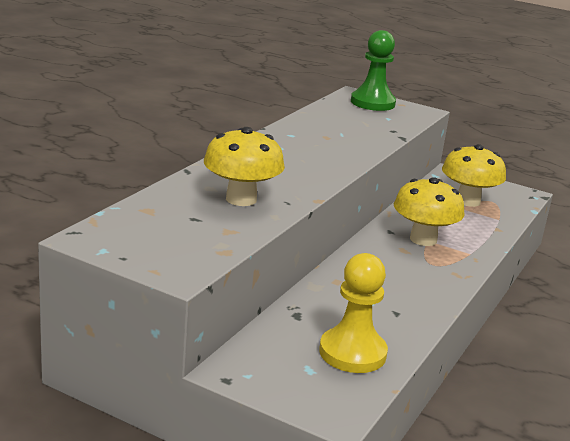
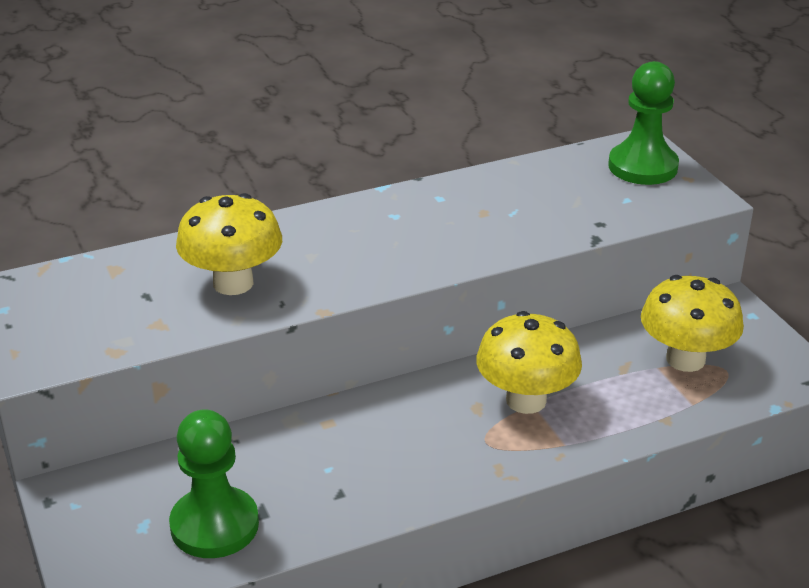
camera: 40 degrees right, 10 degrees up
yellow pawn [319,253,388,373] -> green pawn [169,409,259,558]

